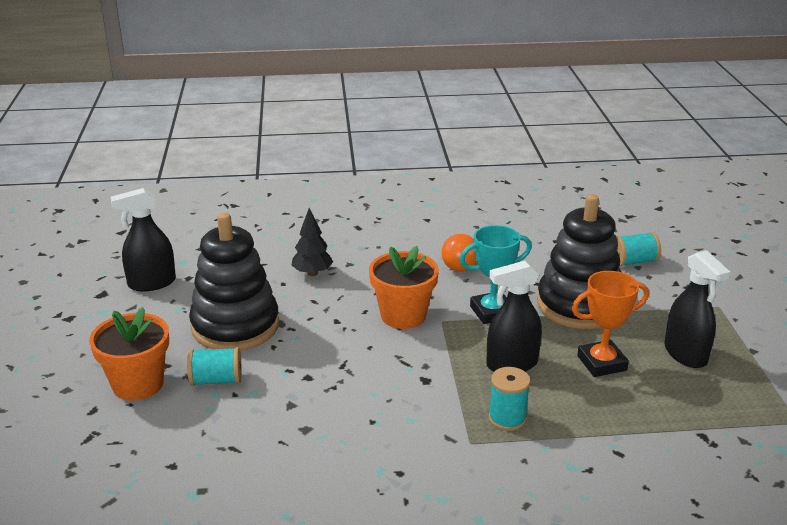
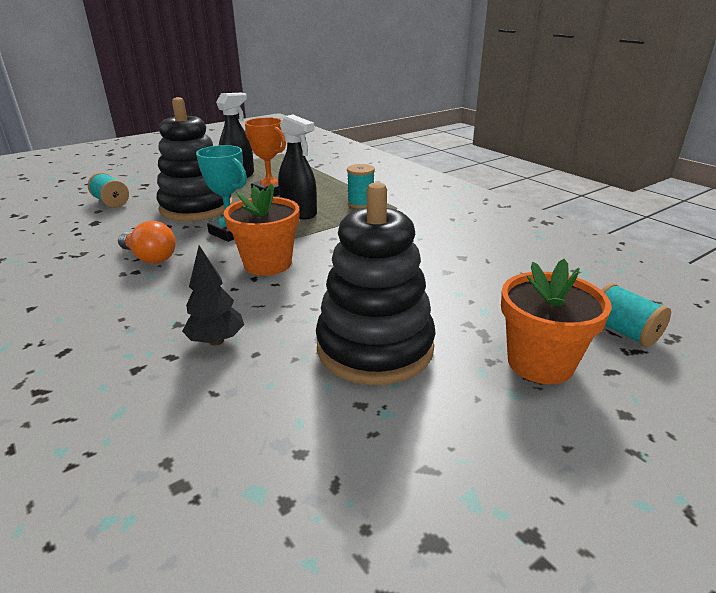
camera: 120 degrees left, 0 degrees up
black spray bottle [110,188,176,291] -> none
turquoise spool [187,347,242,386] -> turquoise spool moved to [601,283,671,347]

